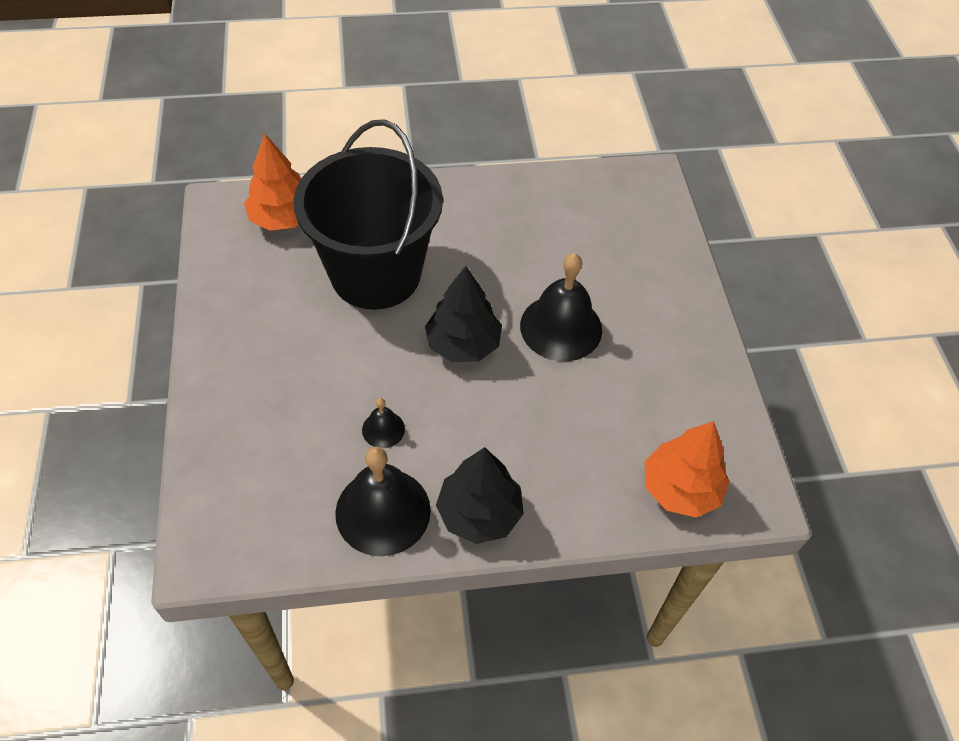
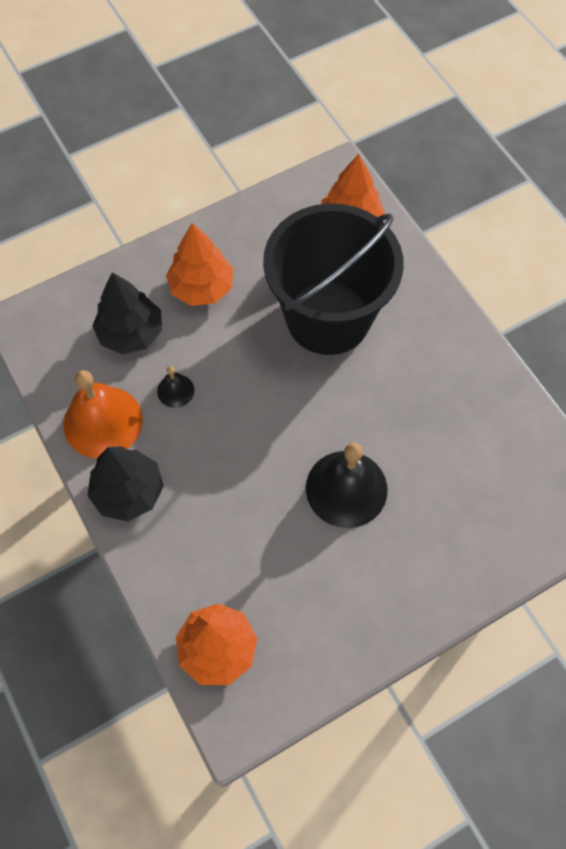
camera: 70 degrees right, 10 degrees up
black bell [335,447,431,556] -> orange bell [63,370,143,459]
black tree [425,266,502,362] -> black tree moved to [92,272,162,354]
none -> orange tree [166,223,234,306]

